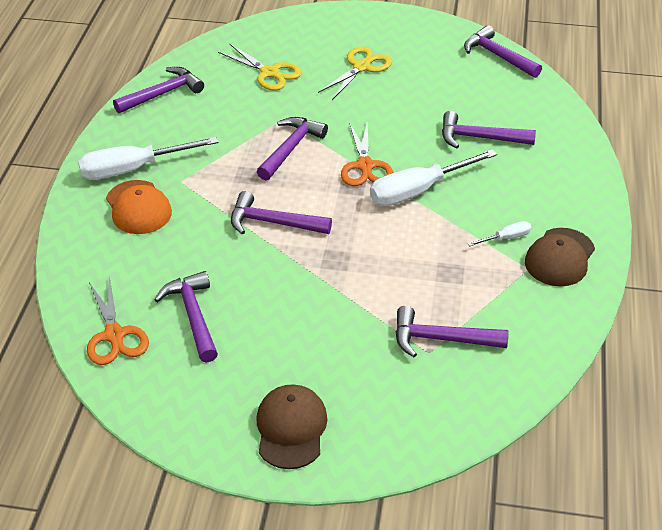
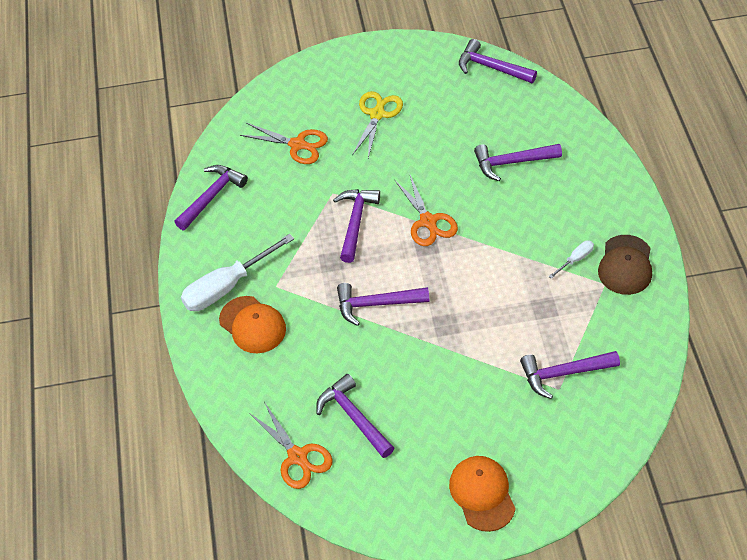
camera: 15 degrees left, 10 degrees up
yellow scissors [218,44,302,90] -> orange scissors [240,123,328,164]
brown cap [256,384,327,469] -> orange cap [449,456,516,532]
white screwdriver [370,149,497,206] -> none

